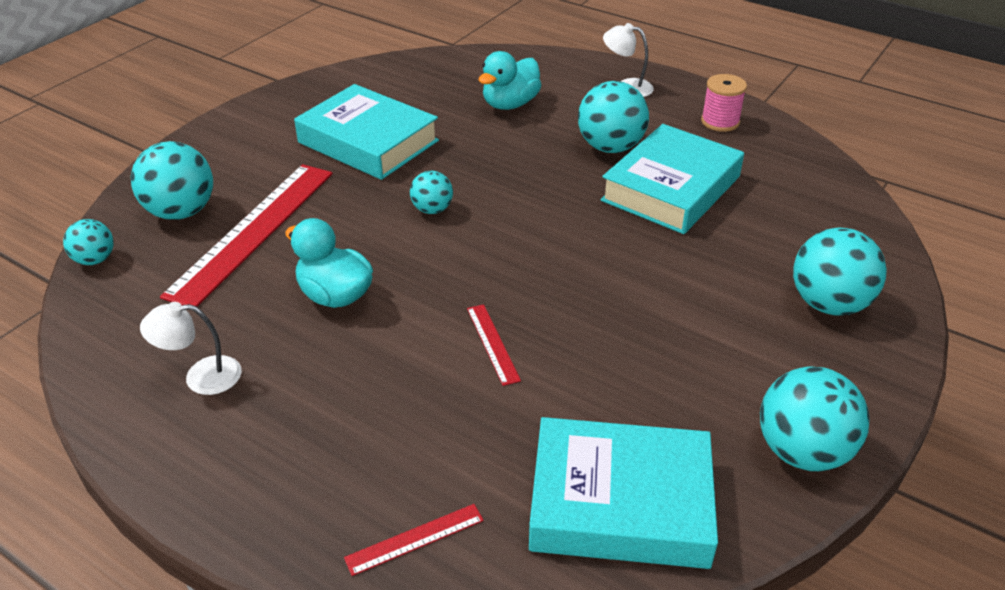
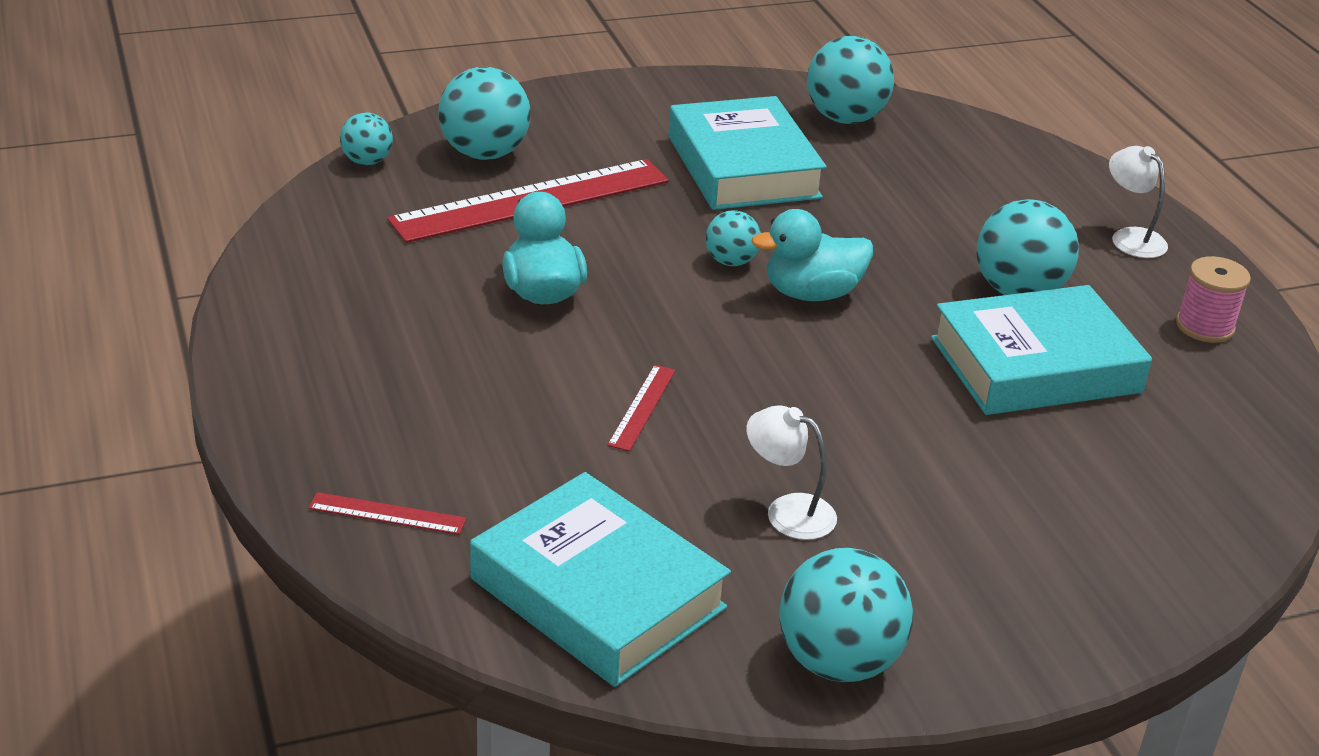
camera: 35 degrees right, 5 degrees down
white lamp [140,302,242,395] -> white lamp moved to [746,405,837,540]
turquoise duck [479,51,541,110] -> turquoise duck moved to [752,209,873,301]
turquoise ball [793,227,887,316] -> turquoise ball moved to [807,36,894,124]

